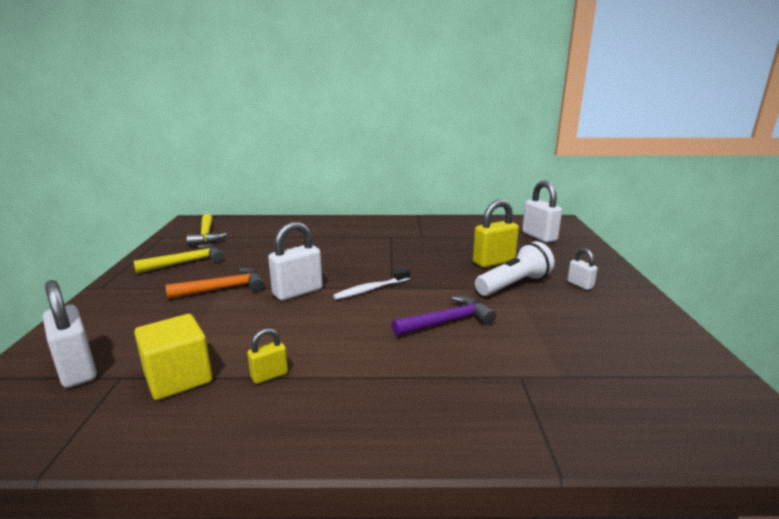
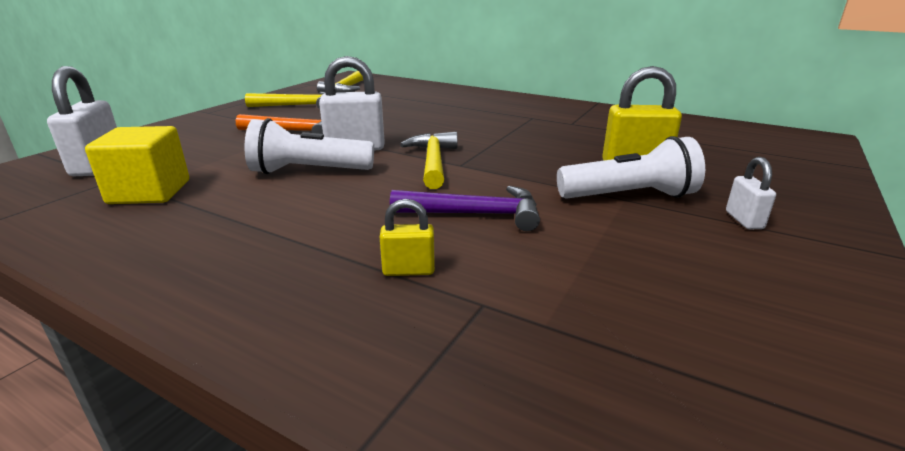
camera: 30 degrees right, 5 degrees up
yellow padlock [247,328,288,384] -> yellow padlock moved to [380,199,435,276]
white toothbrush [333,268,410,300] -> yellow hammer [400,131,458,189]
white padlock [522,181,562,243] -> none
none -> white flashlight [244,118,374,174]

